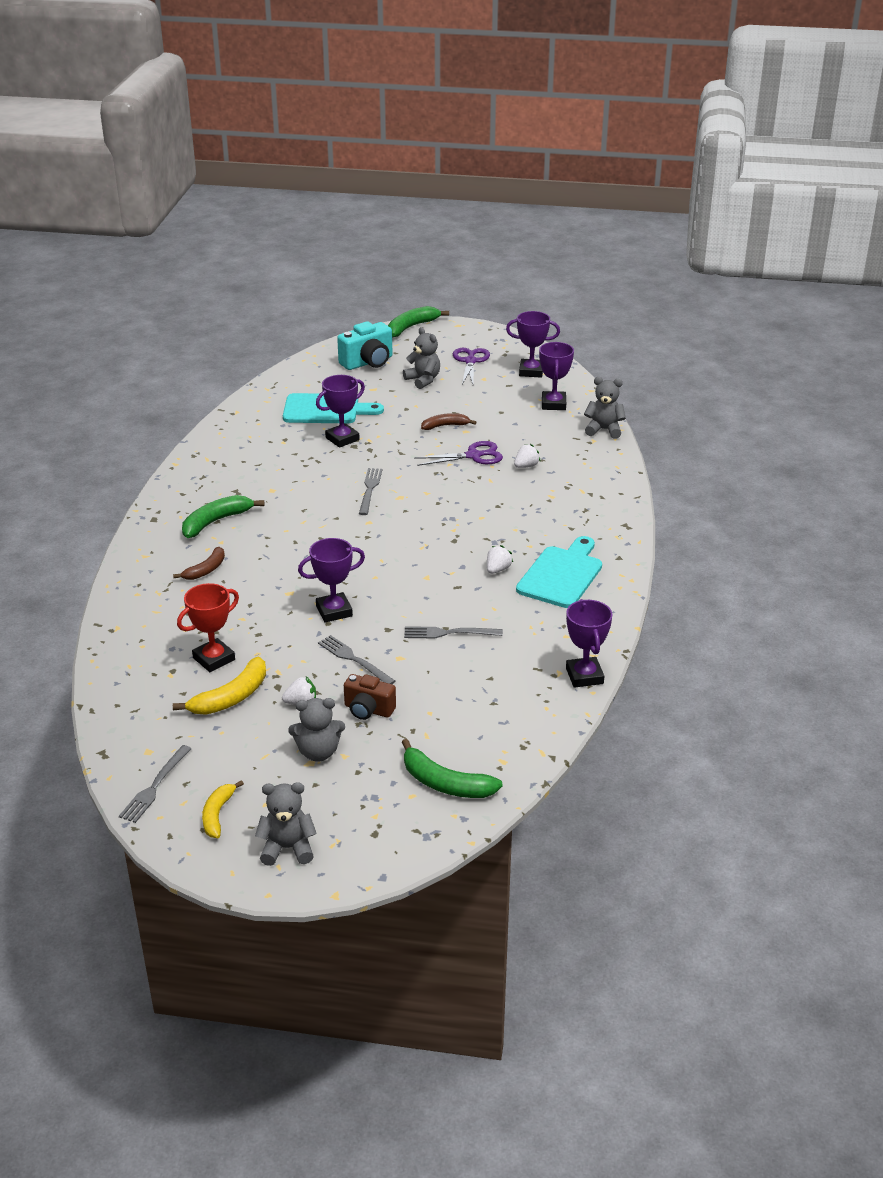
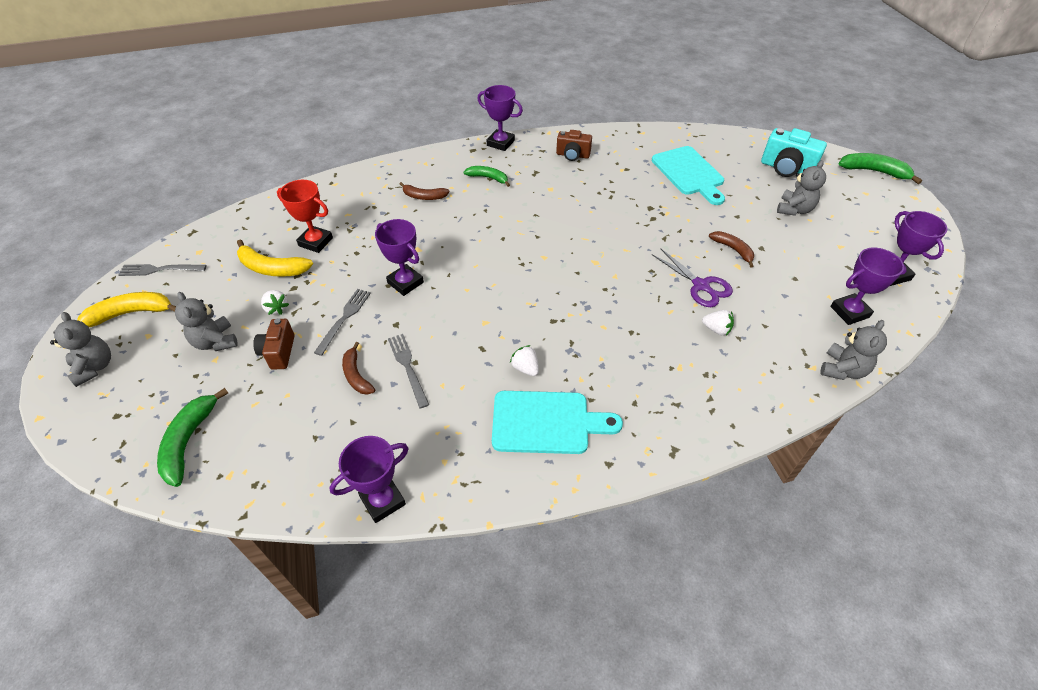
camera: 65 degrees right, 15 degrees up
green banana [182,495,264,538] -> green banana [464,166,510,187], size x0.66
yellow banana [202,780,244,838] -> yellow banana [77,292,176,327], size x1.52
purple trophy [316,375,365,448] -> purple trophy moved to [477,85,523,151]
grey fork [359,468,382,515] -> none
purple scissors [453,348,490,384] -> none
white strawberry [487,545,513,574] -> white strawberry turned 135 degrees counterclockwise [510,345,539,376]
grey teddy bear [584,377,626,439] -> grey teddy bear turned 45 degrees clockwise [820,320,887,380]
none -> brown banana [342,342,375,395]
none -> brown camera [556,130,592,161]

